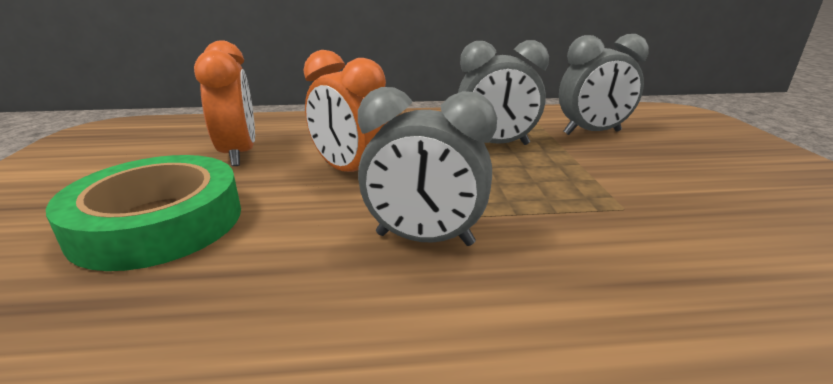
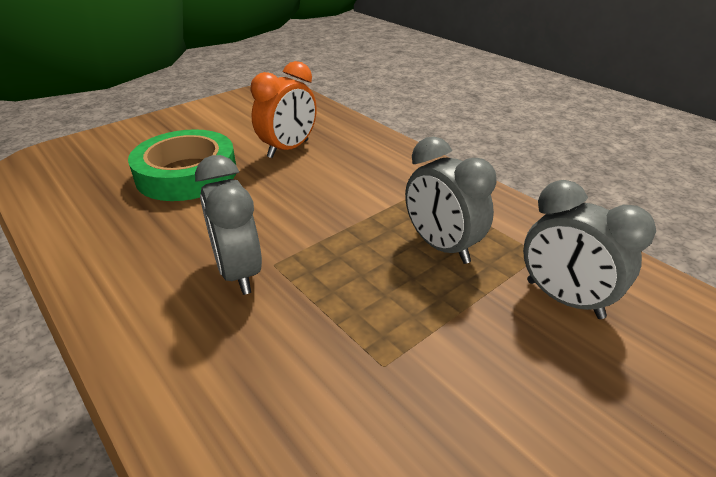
camera: 55 degrees right, 10 degrees up
orange clock [303,50,389,172] -> none

